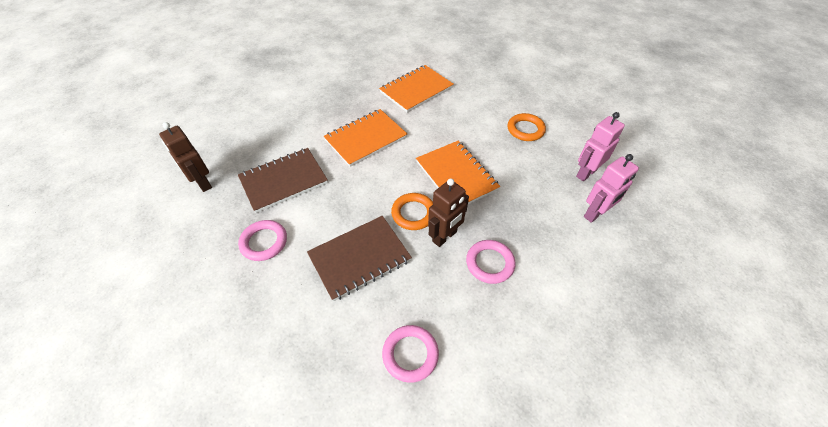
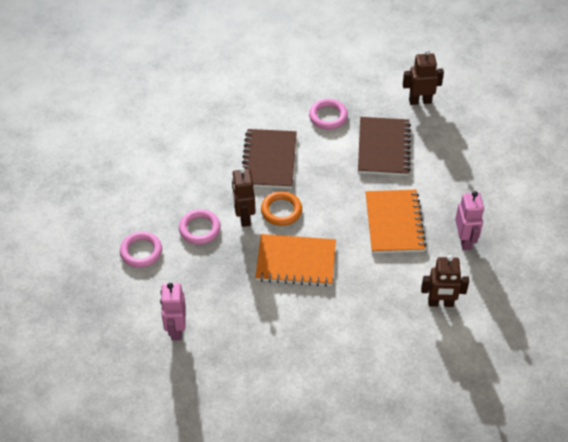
camera: 125 degrees right, 0 degrees up
orange notebook [379,65,454,113] -> brown robot [421,255,469,307]
pink ring [382,325,439,383] -> pink ring moved to [120,232,162,268]
orange ring [508,113,546,141] -> none
pink robot [576,112,625,181] -> pink robot moved to [455,191,484,250]

